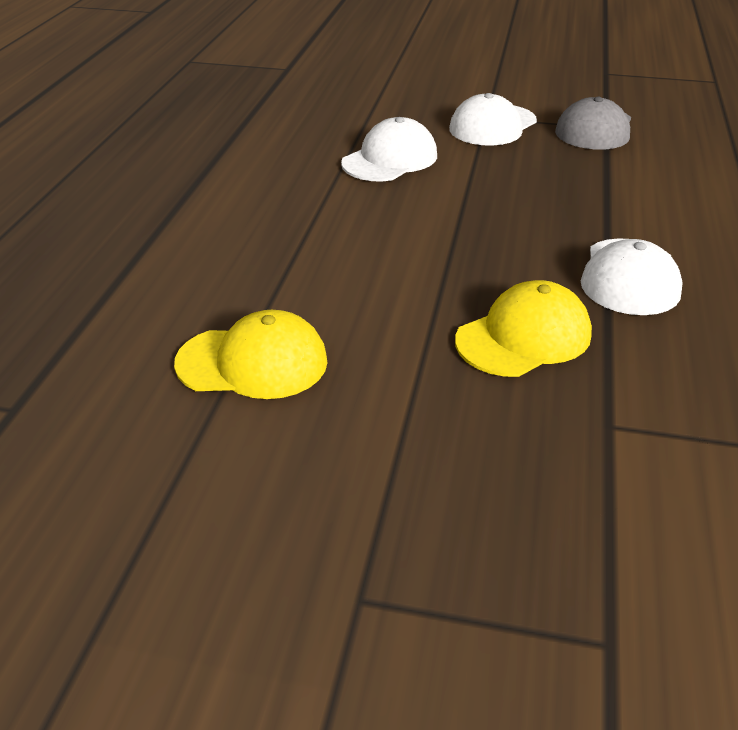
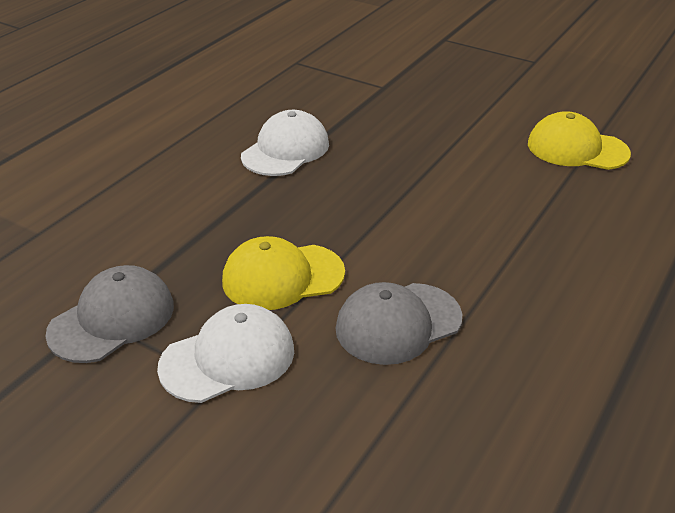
camera: 160 degrees left, 0 degrees up
white cap [341,117,437,181] -> grey cap [336,282,463,365]
yellow cap [455,280,592,377] -> yellow cap moved to [222,236,345,310]

